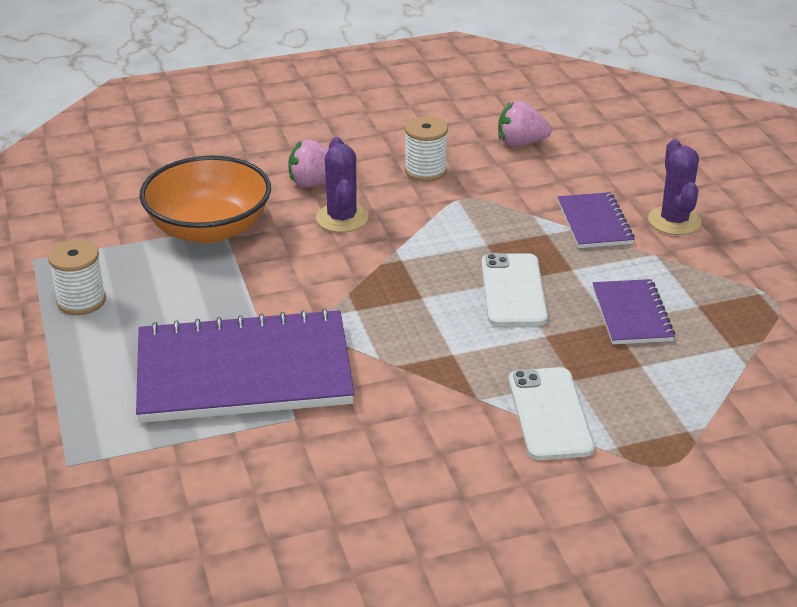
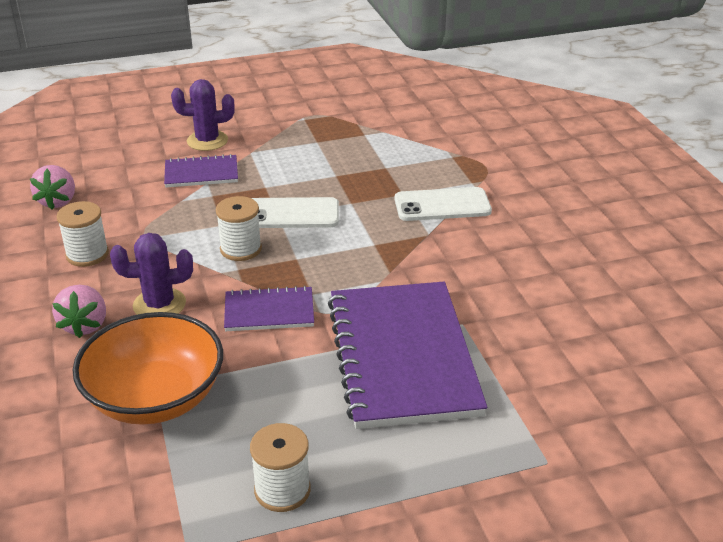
camera: 90 degrees left, 0 degrees up
purple notebook [593,279,675,344] -> purple notebook moved to [224,286,314,331]
none -> white spool [216,196,262,261]

